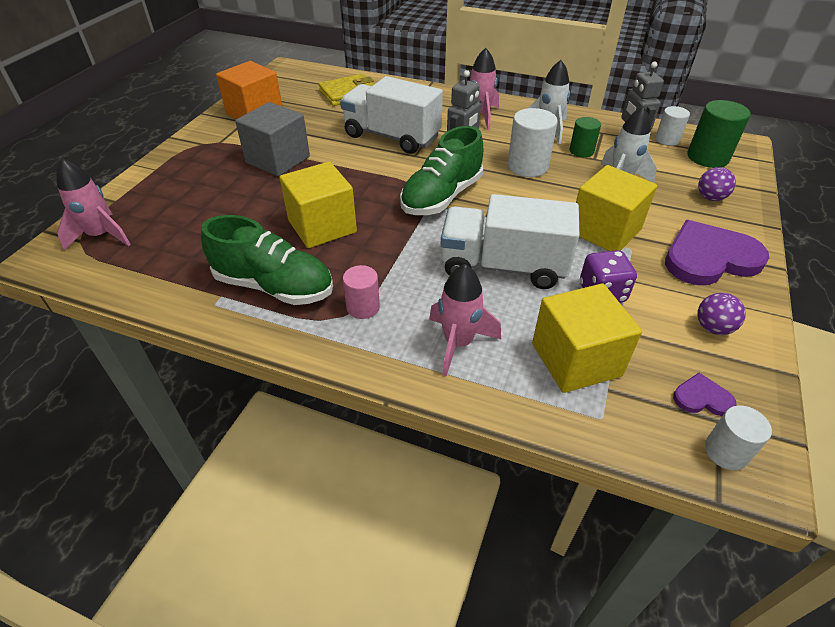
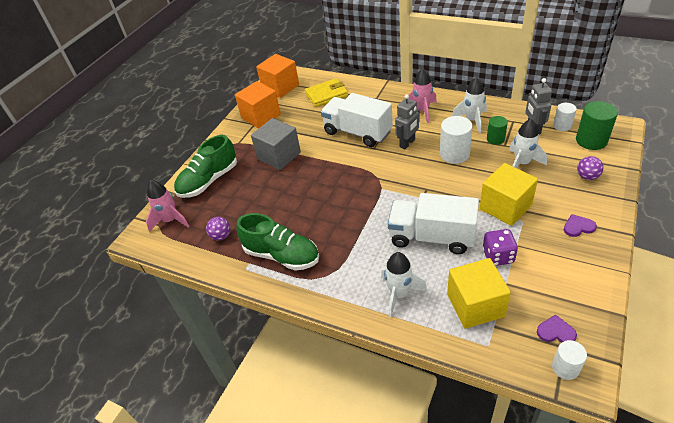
camera: 10 degrees right, 0 degrees up
yellow cube [280,162,357,248] -> none
pink cylinder [343,265,380,319] -> none
green shoe [400,126,483,215] -> green shoe moved to [174,135,237,198]
pink rocket [429,264,501,377] -> white rocket [381,252,427,317]
purple heart [665,220,769,285] -> purple heart [564,214,597,237], size x0.45
purple ball [698,293,746,335] -> purple ball moved to [206,217,231,241]
none -> orange cube [256,54,299,98]

